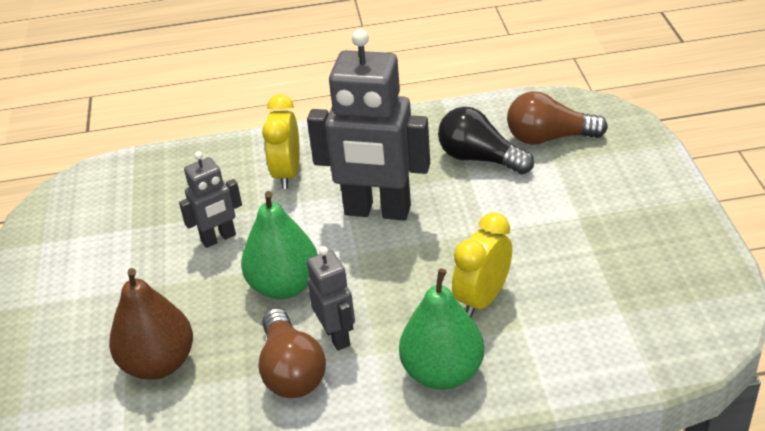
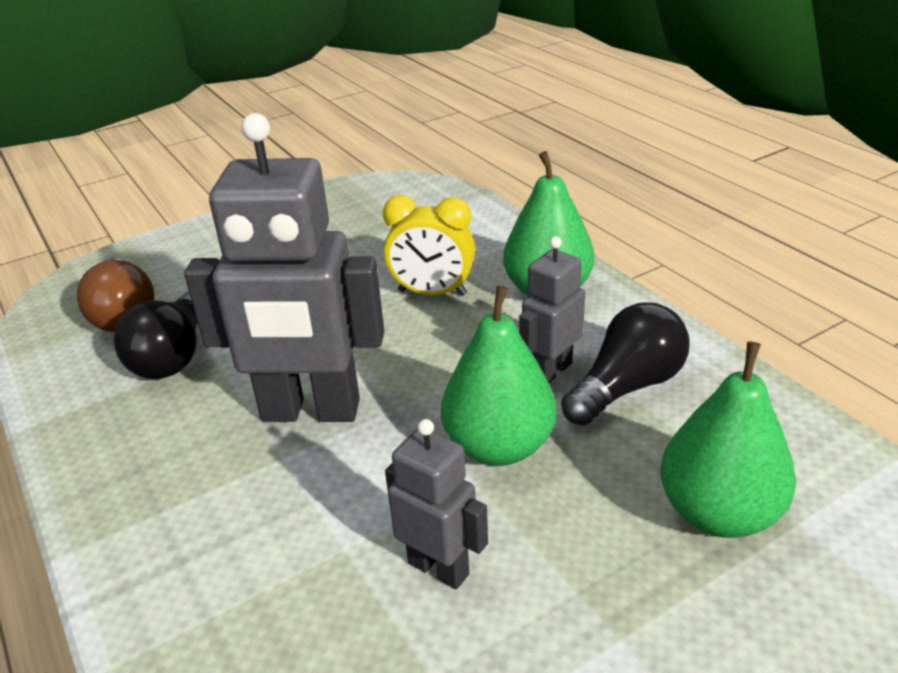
camera: 115 degrees left, 5 degrees down
brown pear [109,268,193,380] -> green pear [660,341,796,538]
brown light bulb [258,308,326,398] -> black light bulb [561,302,690,426]
yellow clock [262,94,300,189] -> none
grey robot [307,29,430,221] -> grey robot turned 105 degrees clockwise [184,113,384,422]

